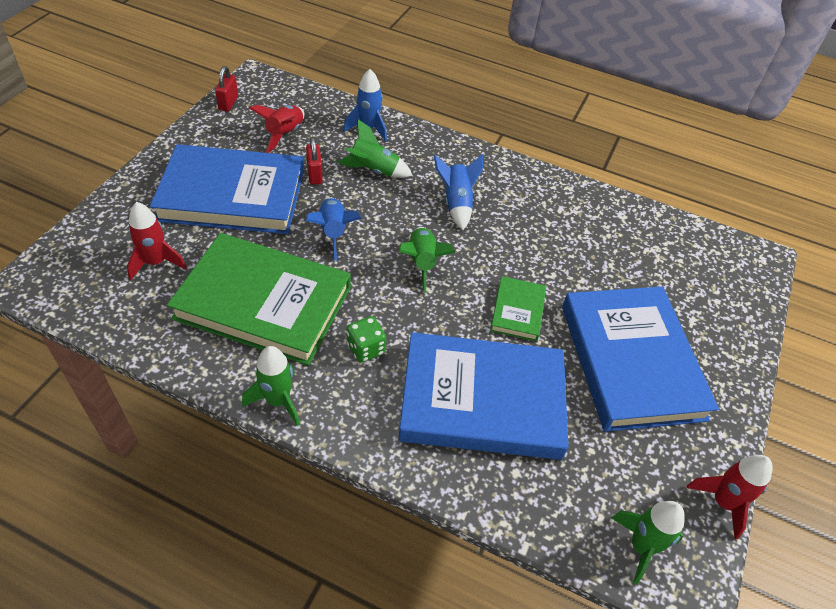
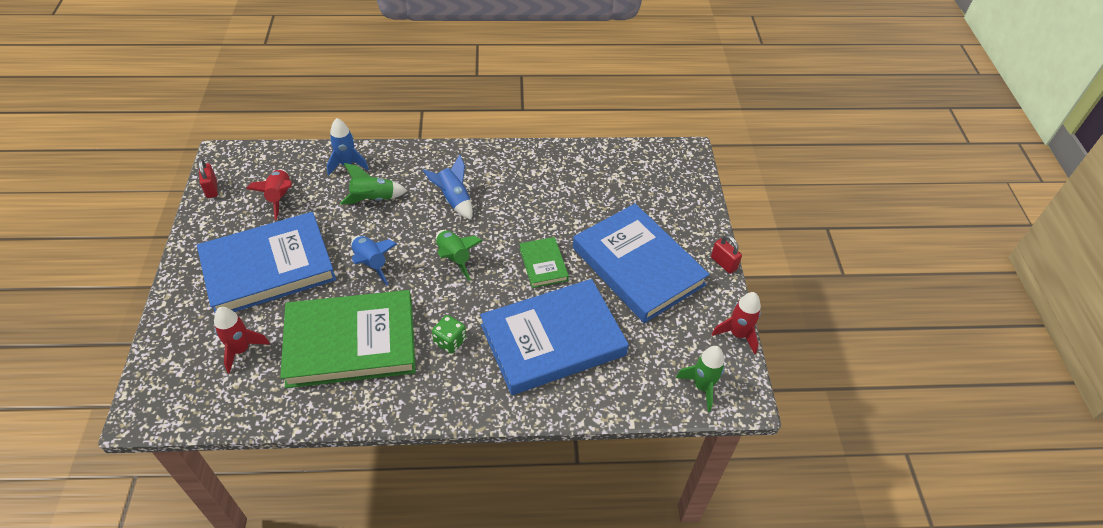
camera: 25 degrees left, 0 degrees up
green rocket [242,346,300,426] -> none
red padlock [306,137,323,185] -> red padlock moved to [711,235,742,274]

